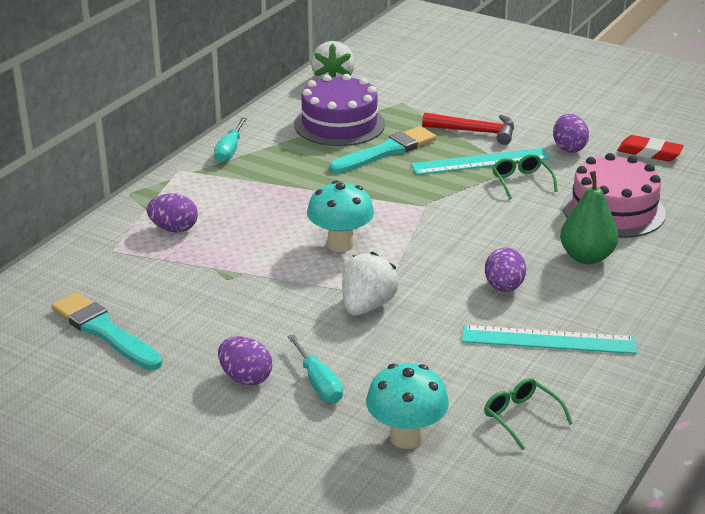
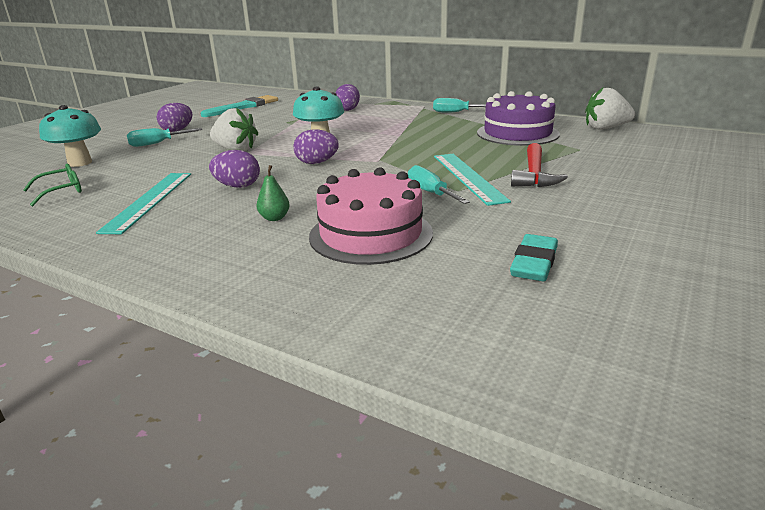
camera: 90 degrees right, 5 degrees down
turquoise brush [329,126,437,173] -> none
green glasses [492,154,558,199] -> turquoise screwdriver [408,165,470,204]
purple egg [553,114,589,153] -> purple egg moved to [293,129,339,164]
green pear [560,171,618,264] -> green pear [256,165,290,221], size x0.53
red eraser [617,135,684,161] -> turquoise eraser [510,234,558,281]

